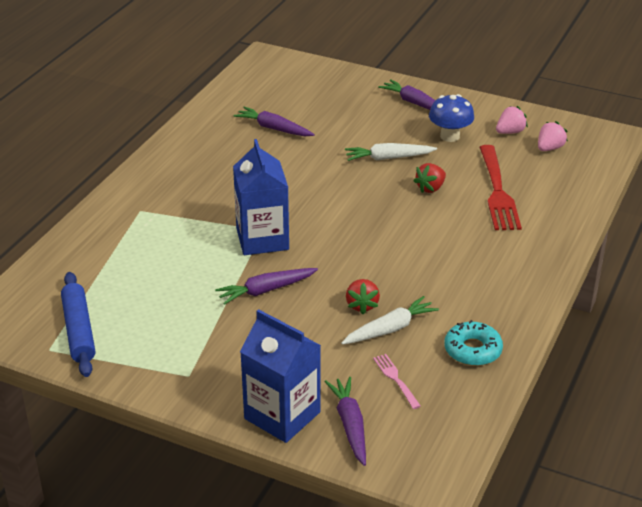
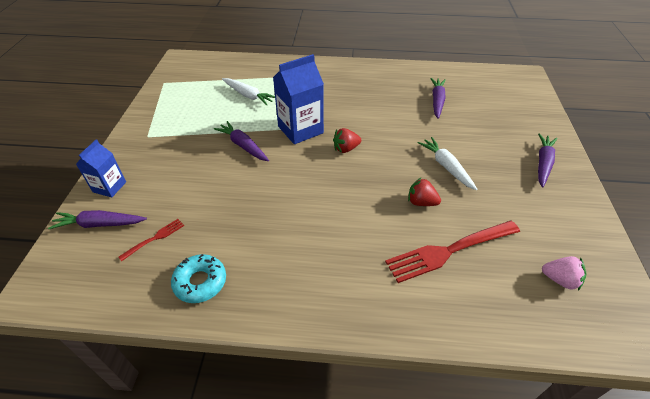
camera: 70 degrees right, 10 degrees up
blue rolling pin [61,272,95,377] -> none
blue carton [240,309,321,443] -> blue carton [76,139,126,197], size x0.60
purple carrot [324,377,366,466] -> purple carrot turned 150 degrees counterclockwise [48,210,147,229]
white carrot [341,296,439,345] -> white carrot moved to [222,78,275,105]
red strawberry [346,279,380,314] -> red strawberry moved to [333,128,361,153]
pink fork [373,354,421,409] -> red fork [118,219,184,262]
blue mushroom [429,94,474,142] -> none
pink strawberry [496,106,528,134] -> none

